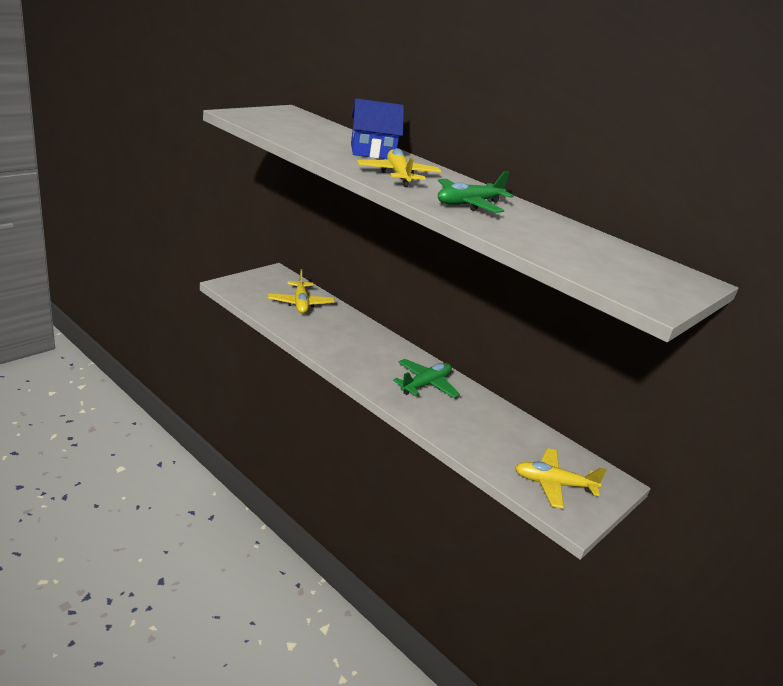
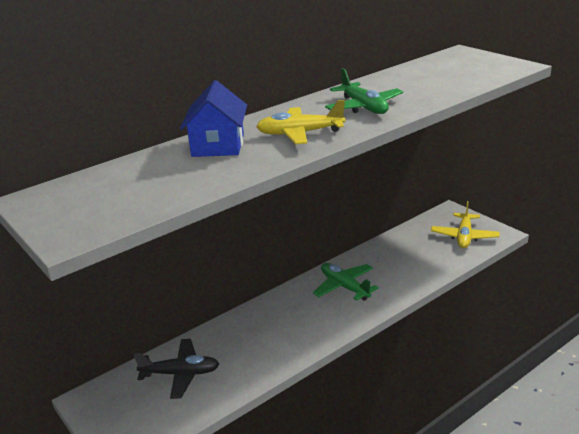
camera: 75 degrees left, 0 degrees up
yellow plane [268,269,335,314] -> black plane [134,339,219,399]

